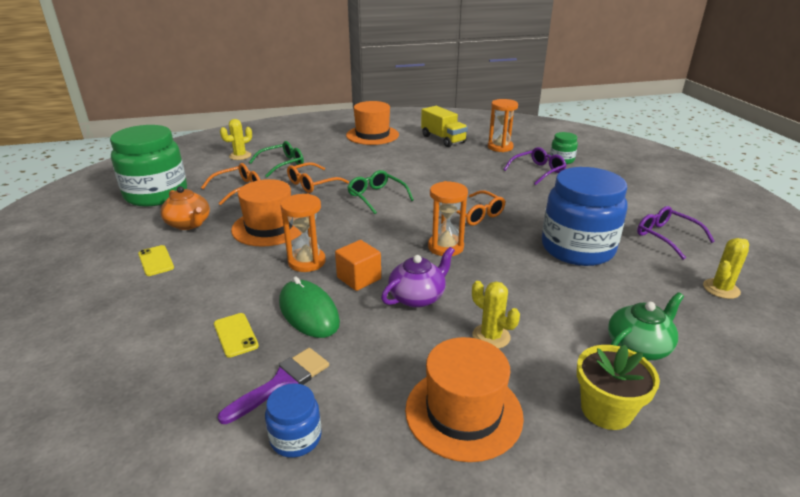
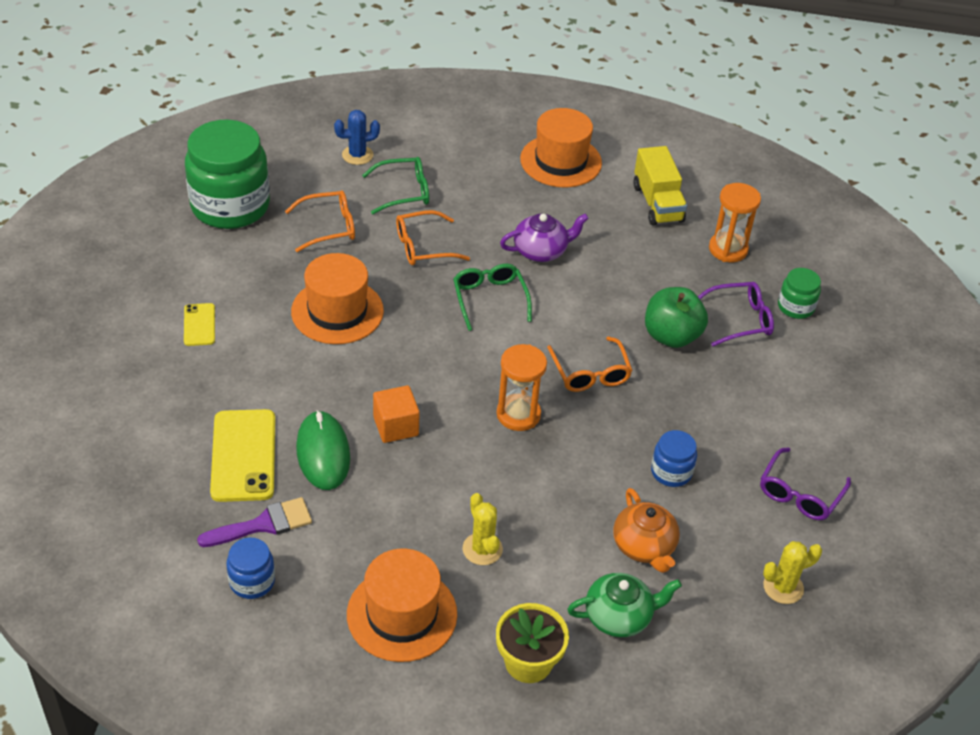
camera: 20 degrees right, 15 degrees up
orange teapot [160,186,210,230] -> orange teapot moved to [613,488,680,573]
yellow phone [214,313,259,358] -> yellow phone [210,409,275,502], size x1.87
yellow cactus [220,119,252,160] -> blue cactus [334,110,380,165]
orange hourglass [280,194,326,272] -> none
purple teapot [381,247,455,308] -> purple teapot moved to [500,213,589,262]
blue jar [542,167,627,266] -> blue jar [651,430,697,487], size x0.46
purple glasses [637,206,715,260] -> purple glasses turned 135 degrees counterclockwise [760,448,851,520]
none -> green apple [645,287,708,348]

